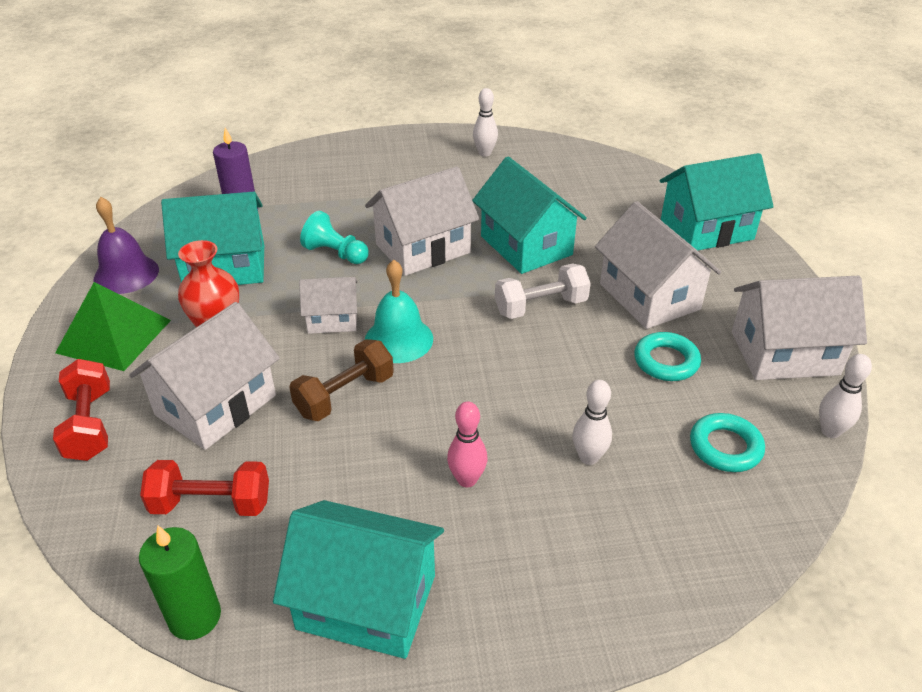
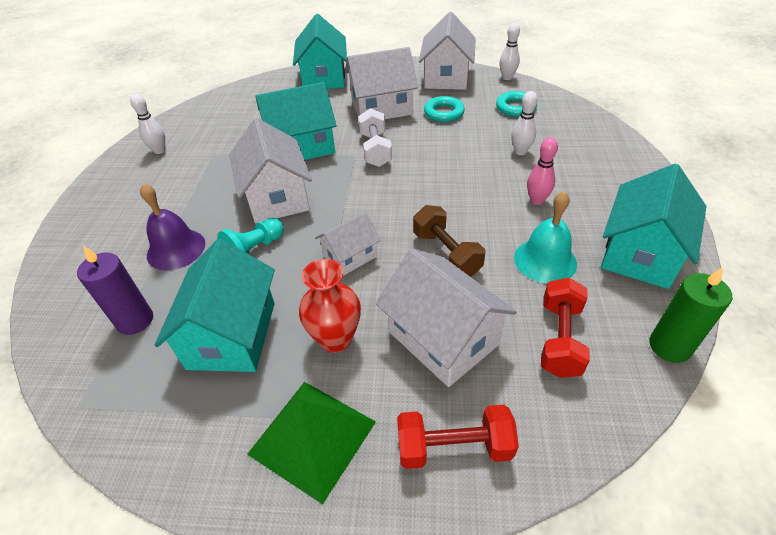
camera: 75 degrees left, 5 degrees up
purple bell [93,197,159,294] -> purple bell moved to [140,183,205,271]
white house [299,277,358,334] -> white house turned 45 degrees clockwise [315,212,381,276]
turquoise bell [365,260,433,363] -> turquoise bell moved to [514,191,577,283]

